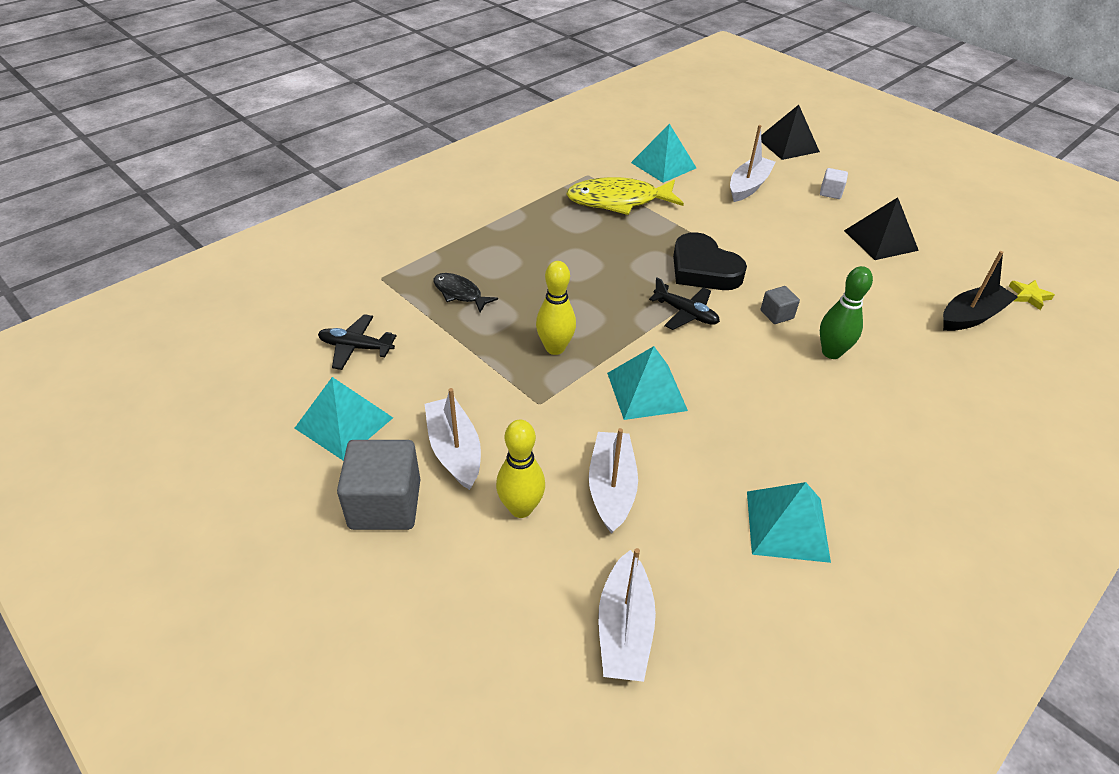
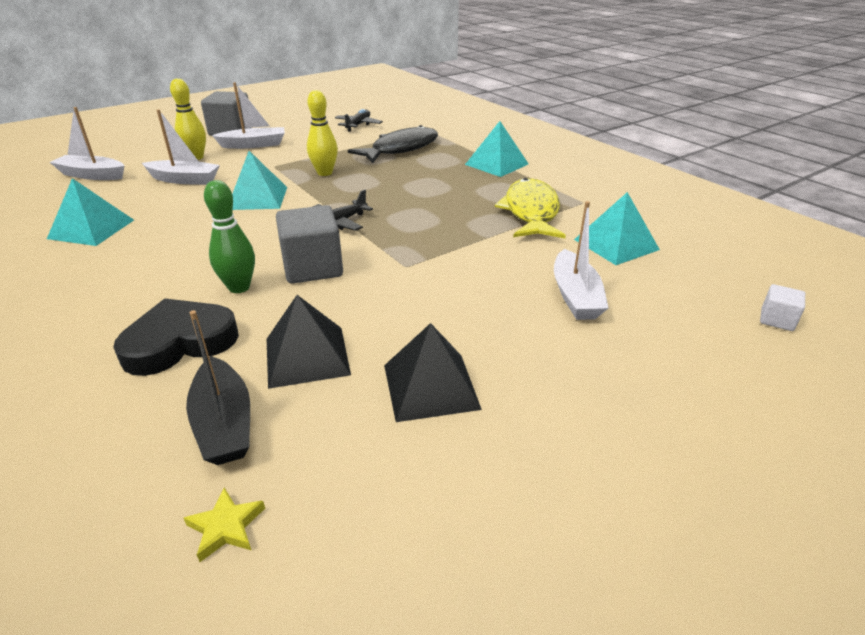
camera: 100 degrees right, 10 degrees down
turquoise pyramid [295,377,393,460] -> turquoise pyramid moved to [465,121,529,177]
black fish [434,273,498,312] -> black fish [348,125,438,163], size x1.85
black heart [673,232,747,290] -> black heart moved to [114,298,239,376]
white boat [730,125,776,202] -> white boat turned 45 degrees clockwise [554,201,609,320]
black pyramid [761,105,820,160] -> black pyramid moved to [267,295,351,389]
grey cube [761,286,800,324] -> grey cube [276,205,343,284], size x2.00
white cube [820,168,848,199] -> white cube moved to [760,284,805,331]

